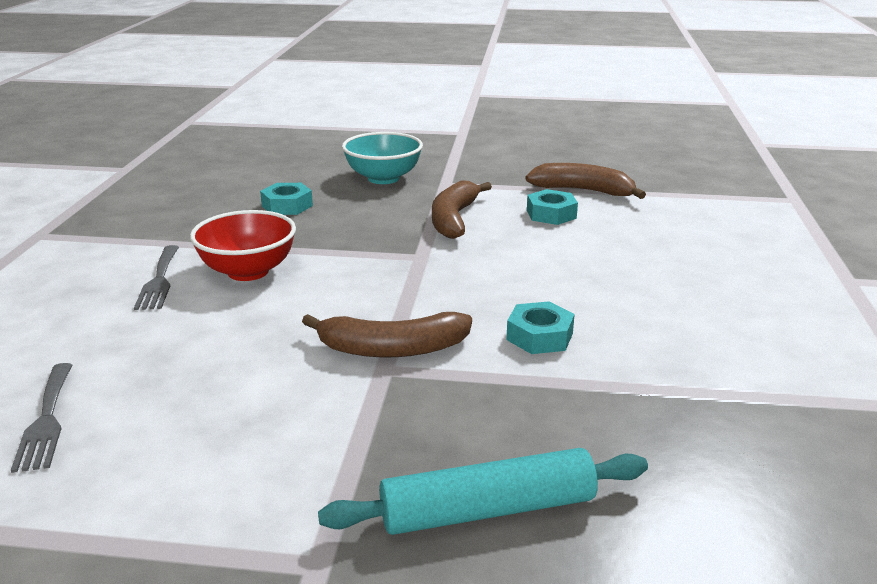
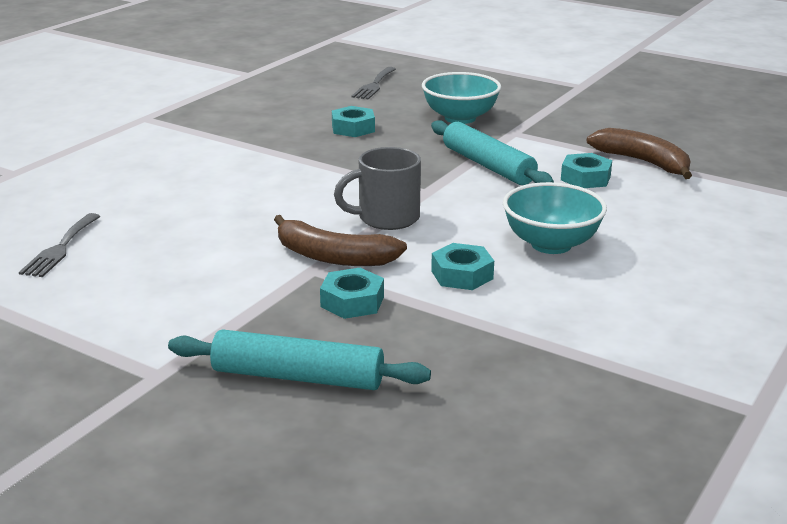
camera: 25 degrees right, 0 degrees up
grey fork [134,245,179,310] -> grey fork moved to [351,67,396,100]
red bowl [190,210,296,281] -> none
brown banana [432,180,492,239] -> turquoise rolling pin [431,120,554,185]
none -> turquoise nut [320,268,384,319]
none -> grey mug [334,147,421,230]
none -> turquoise bowl [503,182,607,254]

